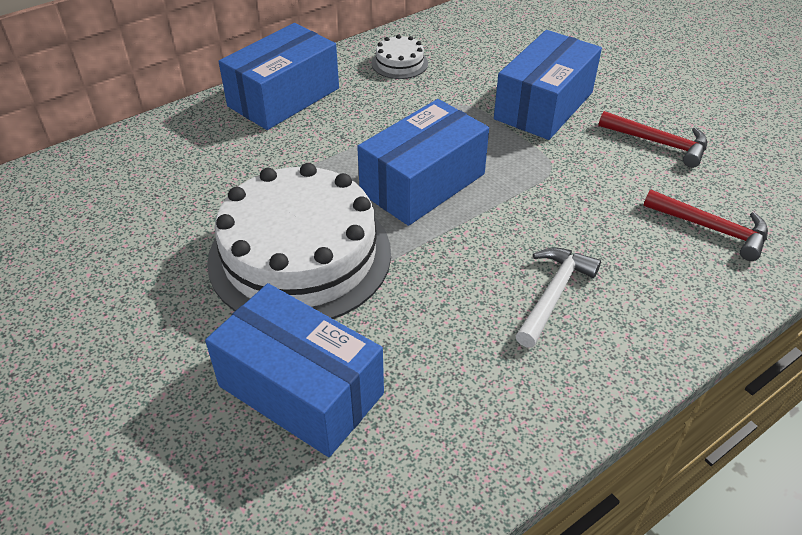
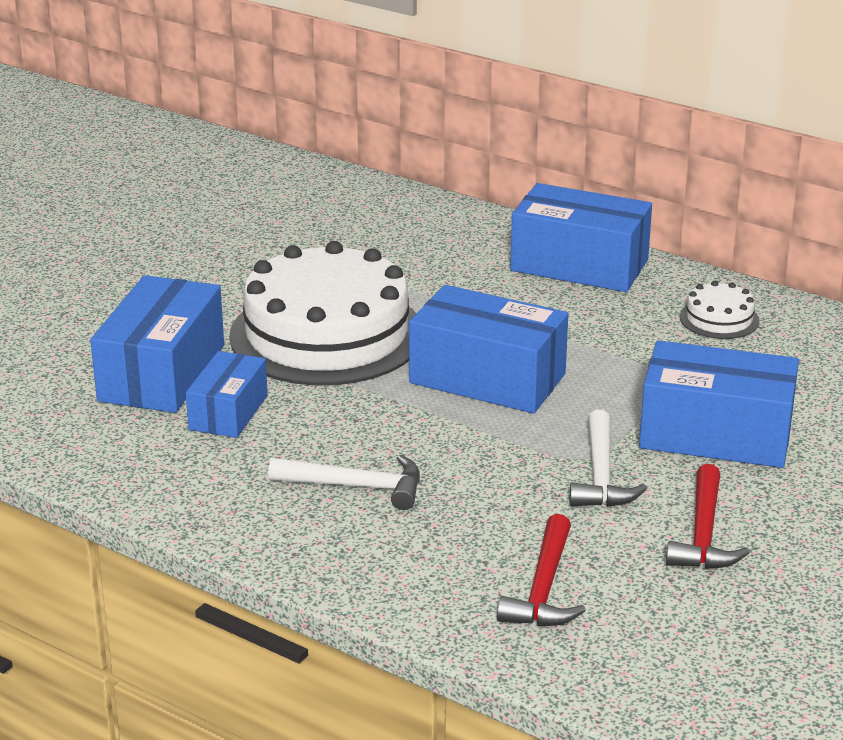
camera: 70 degrees right, 15 degrees down
none -> blue box [186,351,268,438]
none -> white hammer [570,410,647,507]

